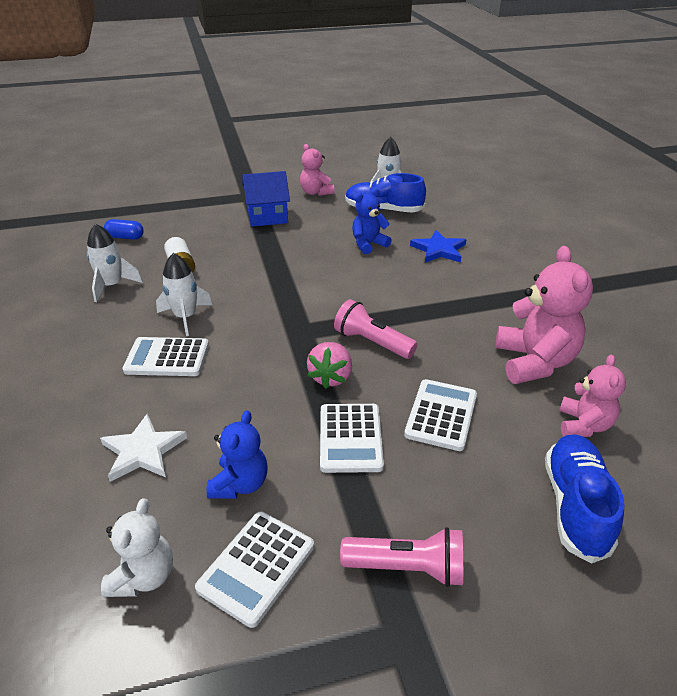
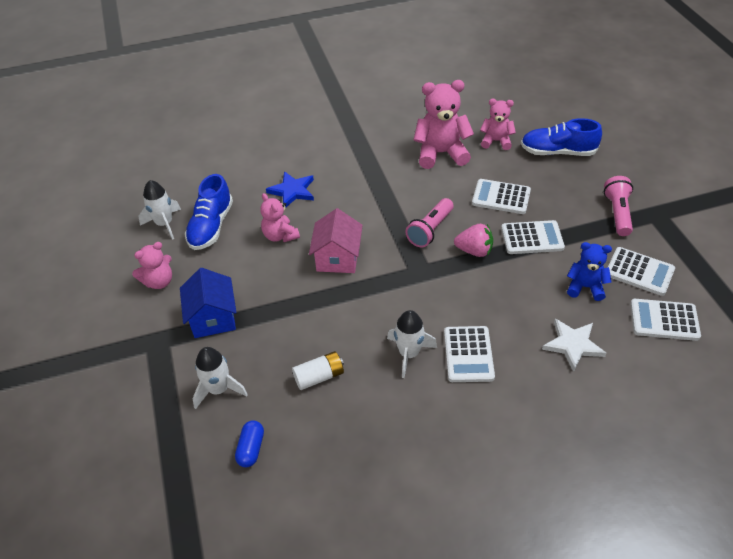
camera: 90 degrees left, 10 degrees up
white rocket [87,224,143,302] -> white rocket moved to [193,347,248,409]
white teddy bear [101,498,173,597] -> white calculator [630,299,701,341]
blue teddy bear [352,189,392,254] -> pink teddy bear [260,193,300,242]
none -> pink house [309,208,363,273]

